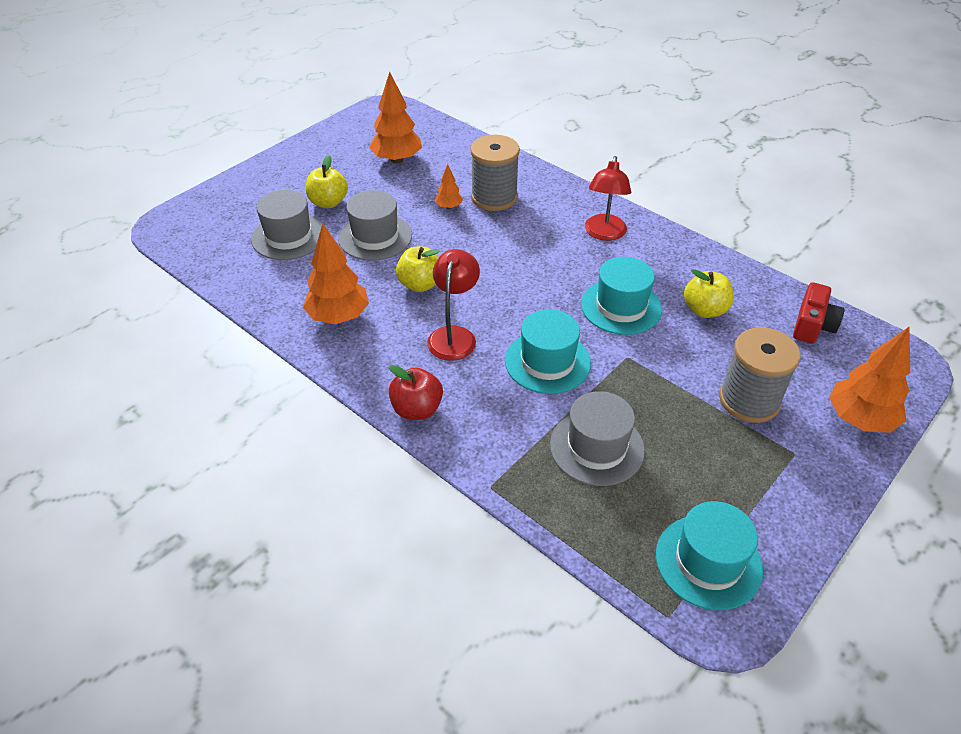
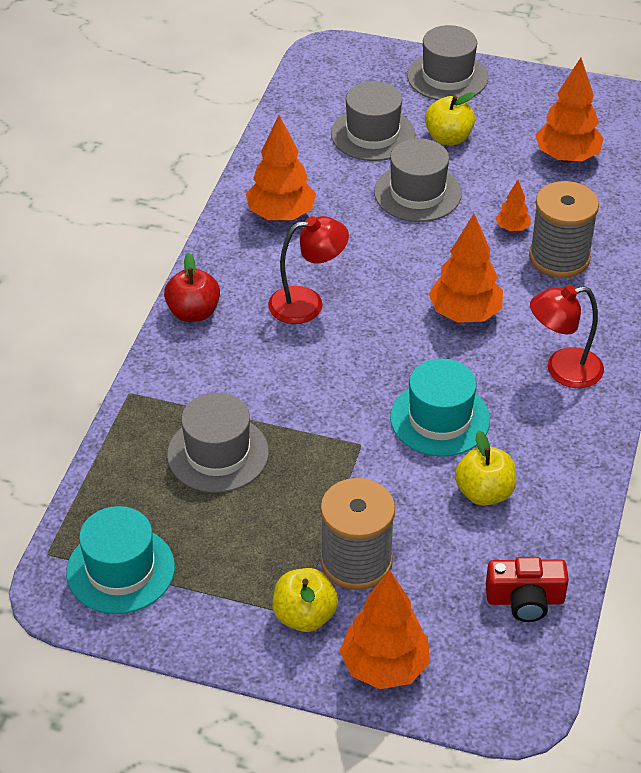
camera: 65 degrees right, 0 degrees up
yellow apple [396,246,440,292] -> yellow apple moved to [273,568,338,632]
turquoise hat [505,309,591,394] -> none
none -> grey hat [407,25,488,100]
none -> orange tree [429,214,503,323]

